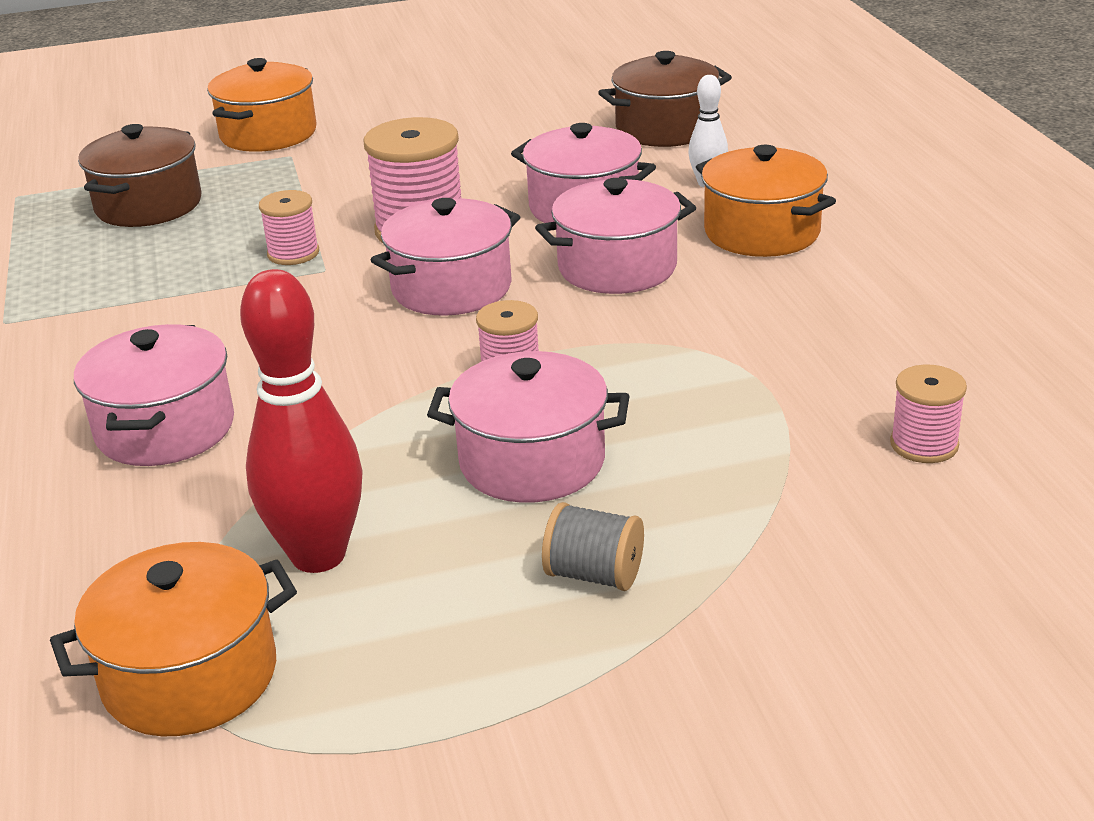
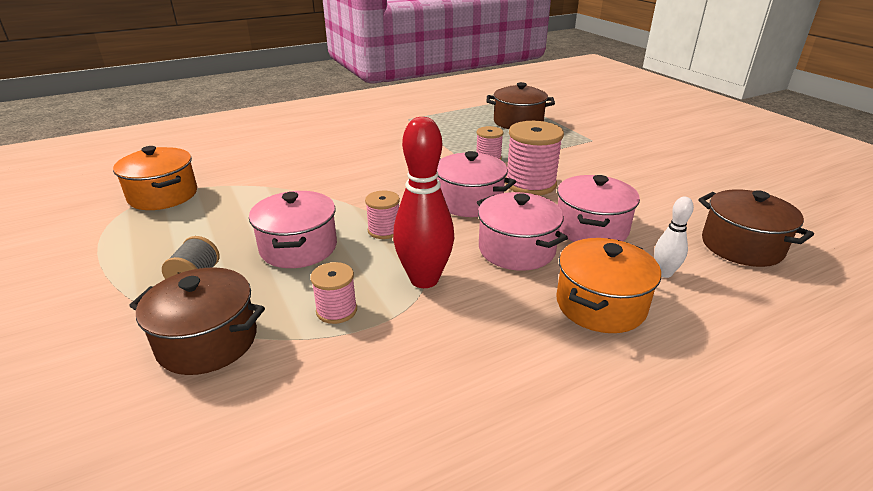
camera: 75 degrees right, 0 degrees up
pink pot [74,324,234,466] -> none
orange pot [207,58,316,152] -> none
red bowling pin [240,269,363,573] -> red bowling pin moved to [393,117,454,288]
pink spool [890,365,967,463] -> pink spool moved to [310,262,357,324]
none -> brown pot [129,267,265,375]

